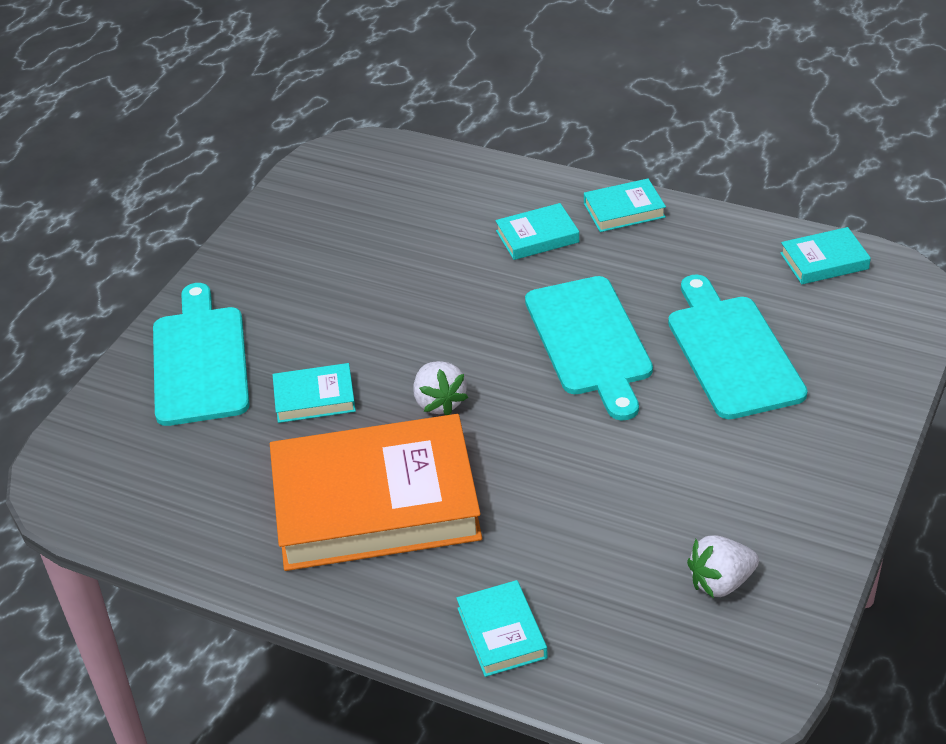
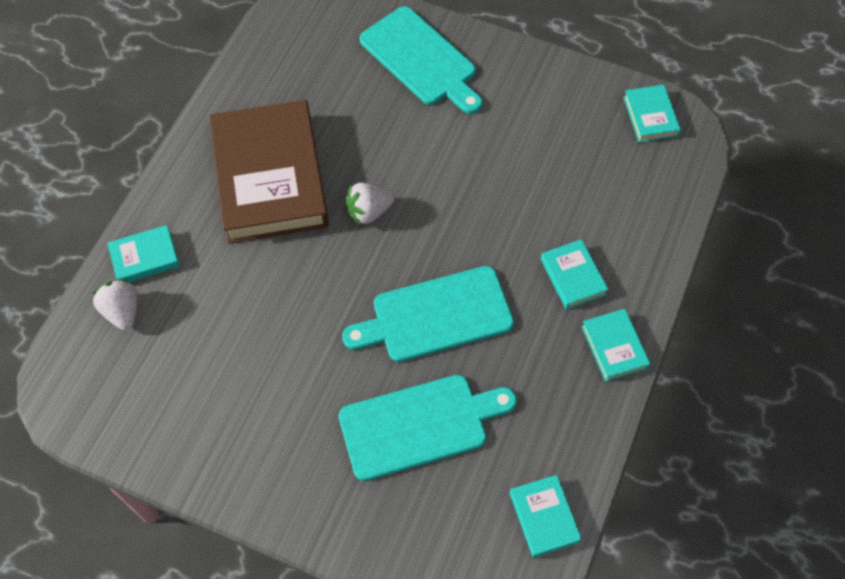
camera: 85 degrees right, 20 degrees up
turquoise cutting board [153,283,250,426] -> turquoise cutting board turned 60 degrees clockwise [360,6,483,114]
orange book [270,414,482,571] -> brown book [209,100,329,244]
turquoise book [273,363,356,423] -> turquoise book moved to [623,85,681,142]
white strawberry [687,535,759,598] -> white strawberry moved to [92,279,137,330]

